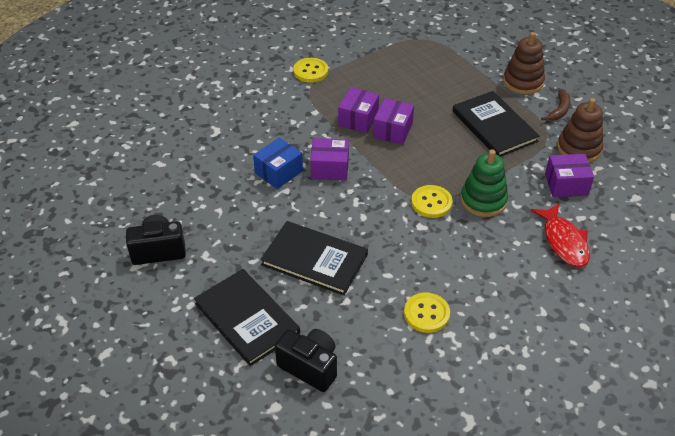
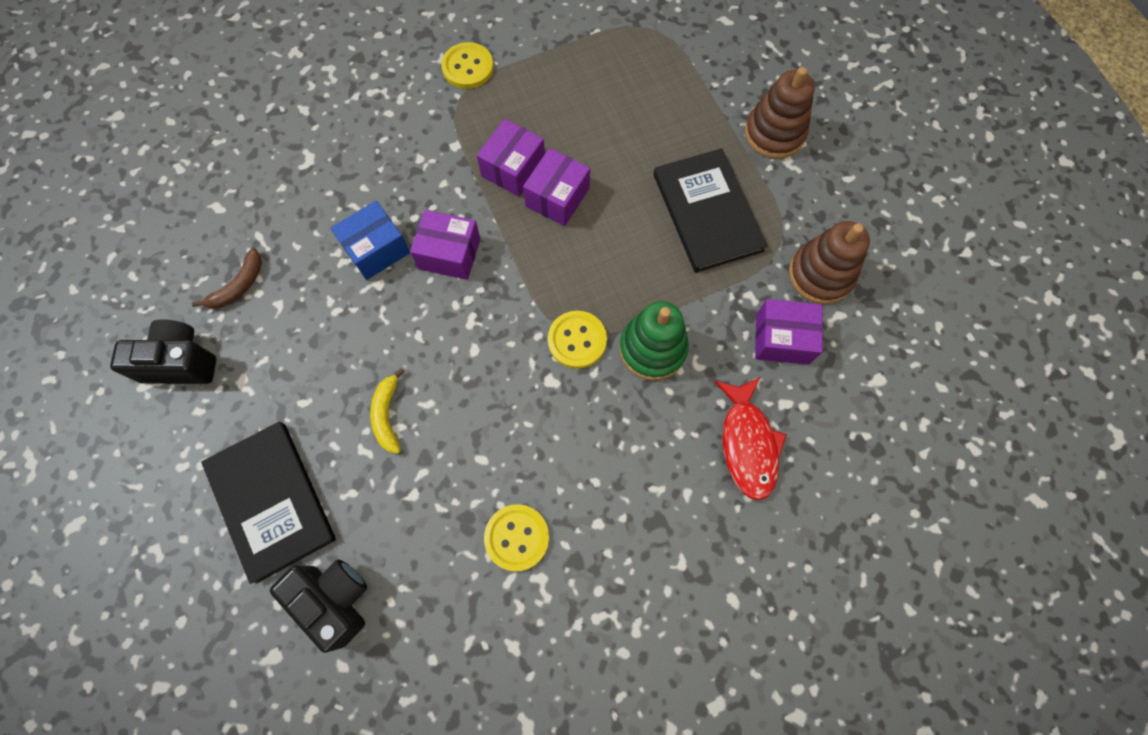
camera: 10 degrees right, 25 degrees up
black book [261,221,368,296] -> yellow banana [370,368,404,454]
brown banana [541,90,570,121] -> brown banana moved to [192,248,262,309]

